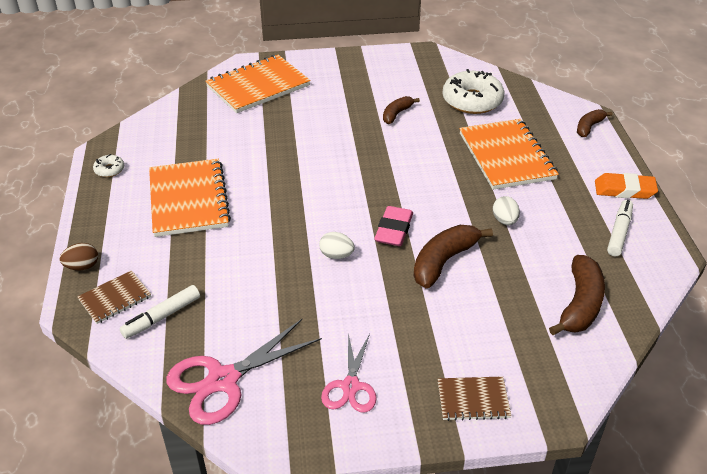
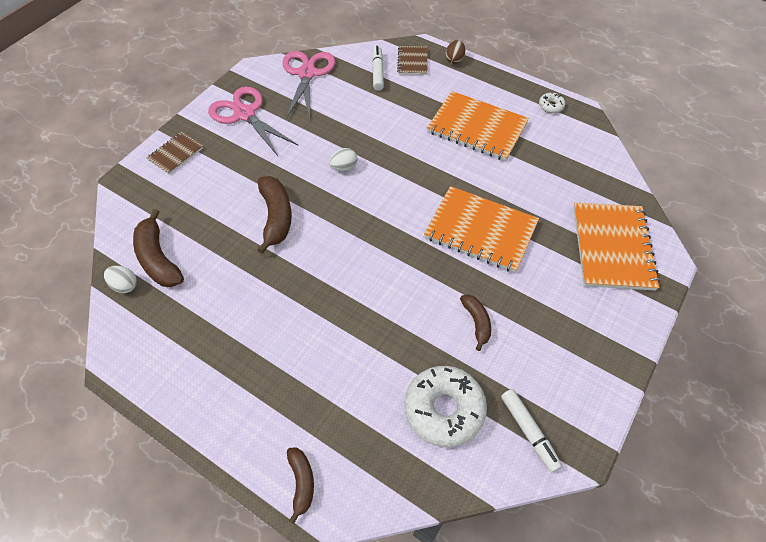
camera: 130 degrees right, 15 degrees up
pink scissors [321,333,377,413] -> pink scissors [208,87,299,156], size x1.59
pink eraser [374,206,413,246] -> none
orange notebook [459,119,559,190] -> orange notebook moved to [424,186,539,273]
white egg [493,196,520,225] -> white egg moved to [104,266,137,293]
orange eraser [595,173,658,199] -> none
white marker [607,200,633,256] -> white marker moved to [501,389,562,473]

